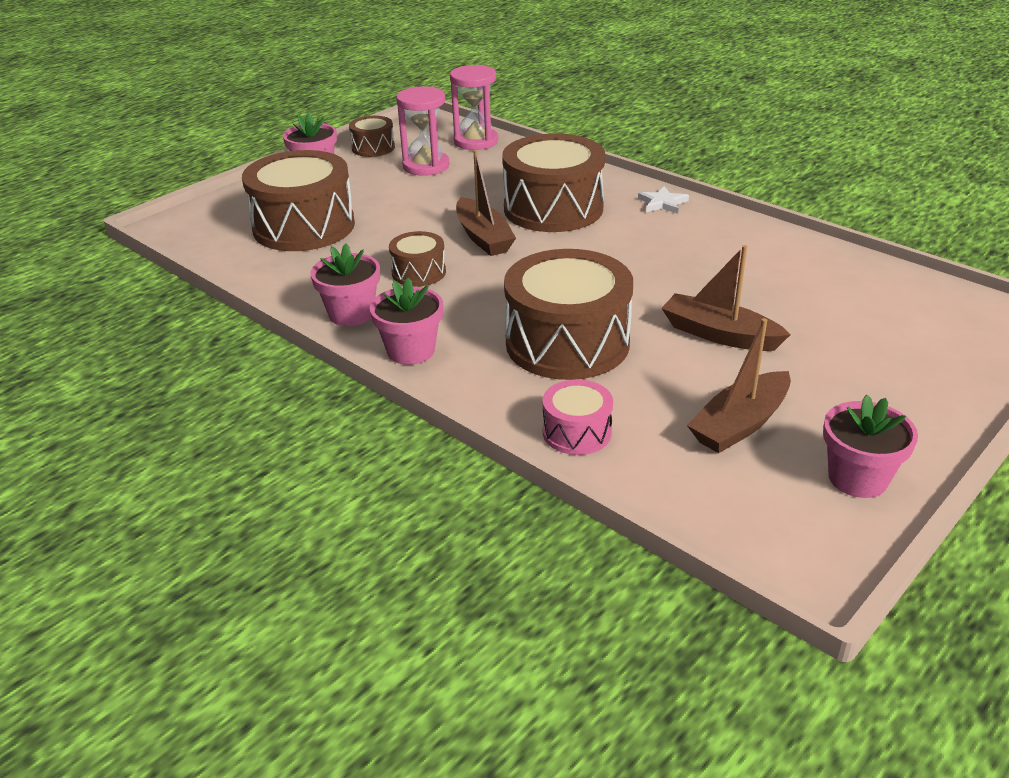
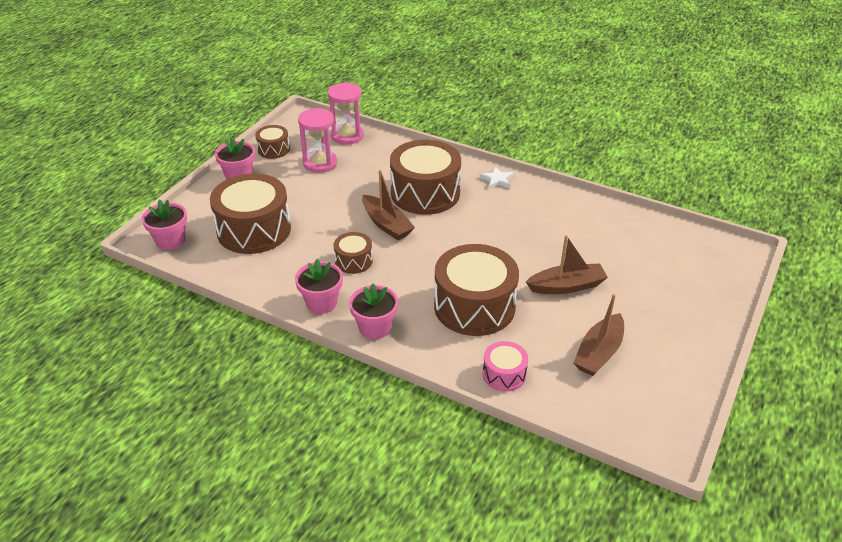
camera: 15 degrees left, 5 degrees up
brown boat [661,245,791,351] -> brown boat turned 150 degrees clockwise [526,235,608,294]
pink flower pot [823,395,918,498] -> pink flower pot moved to [142,200,187,250]

